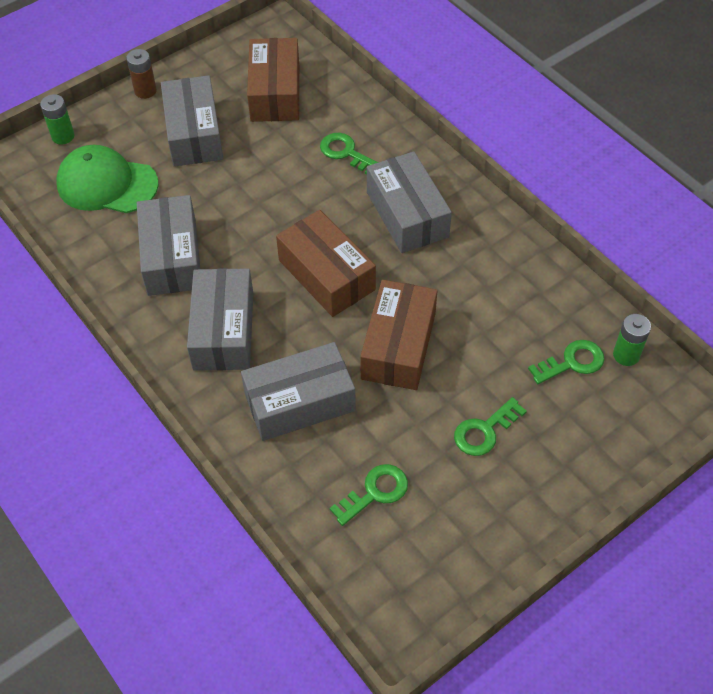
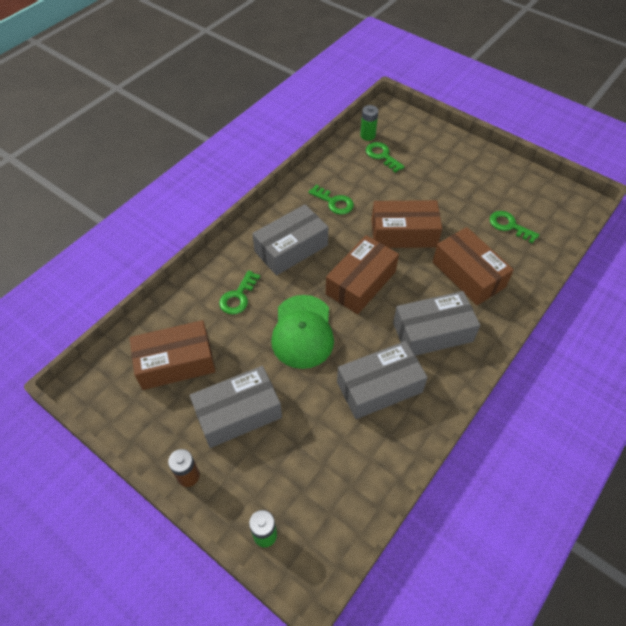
camera: 105 degrees left, 0 degrees up
green cap [56,145,159,213] -> green cap moved to [271,295,334,369]
grey box [241,342,356,441] -> brown box [433,227,514,306]
green key [454,397,527,456] -> green key moved to [308,185,354,215]

